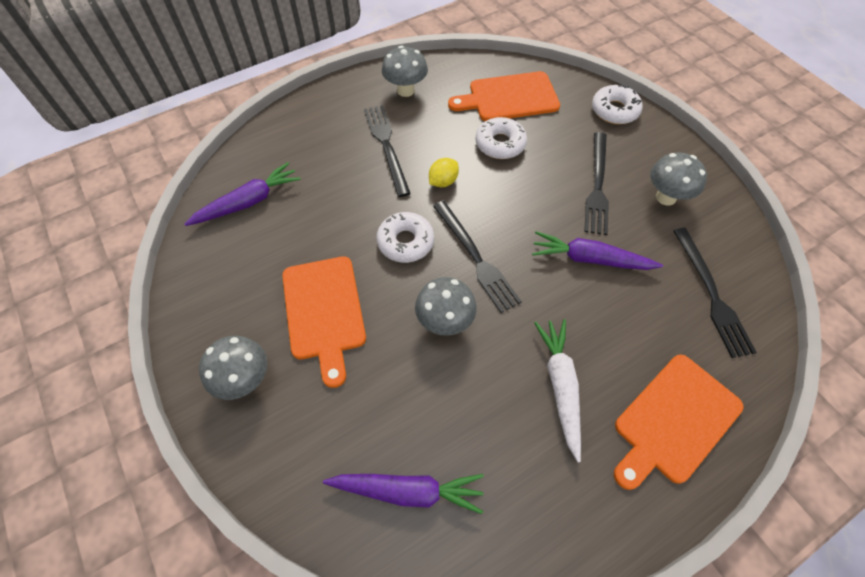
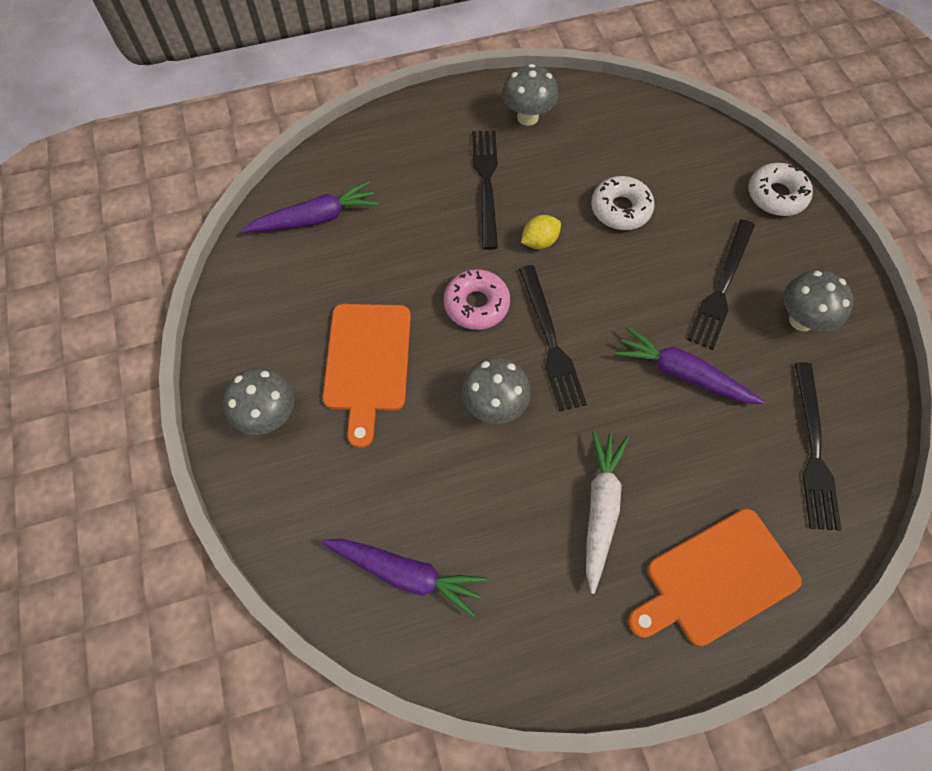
camera: 15 degrees right, 5 degrees up
white donut [376,212,434,263] -> pink donut [444,269,510,330]
orange cutting board [448,71,560,121] -> none

